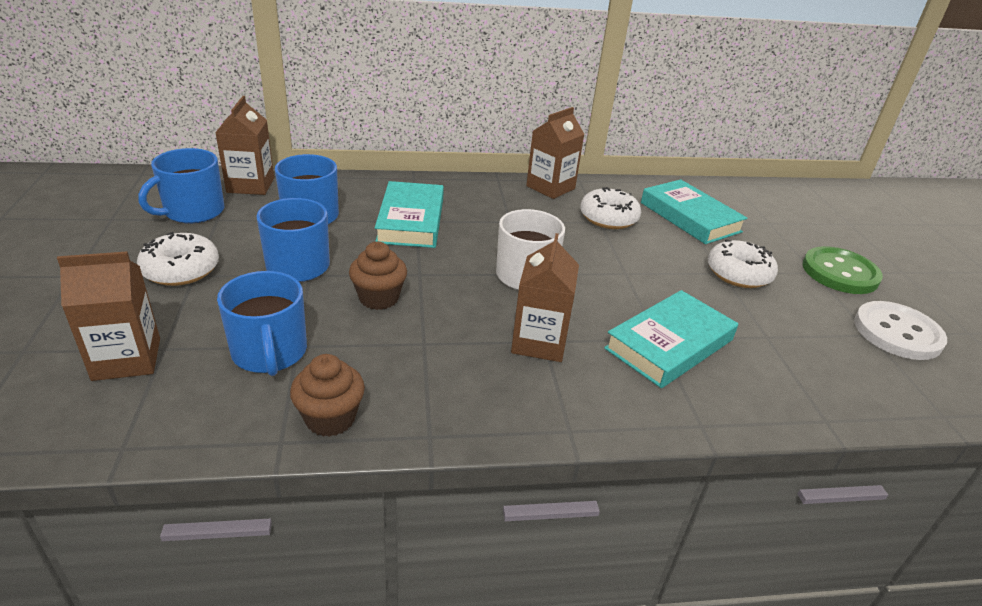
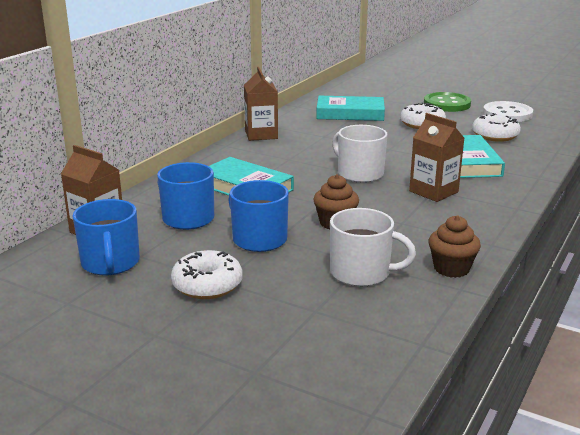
camera: 50 degrees left, 10 degrees down
brown carton [57,252,160,381] -> none
blue mug [217,271,307,376] -> white mug [330,208,416,287]
white donut [580,187,641,229] -> white donut moved to [472,113,521,142]

